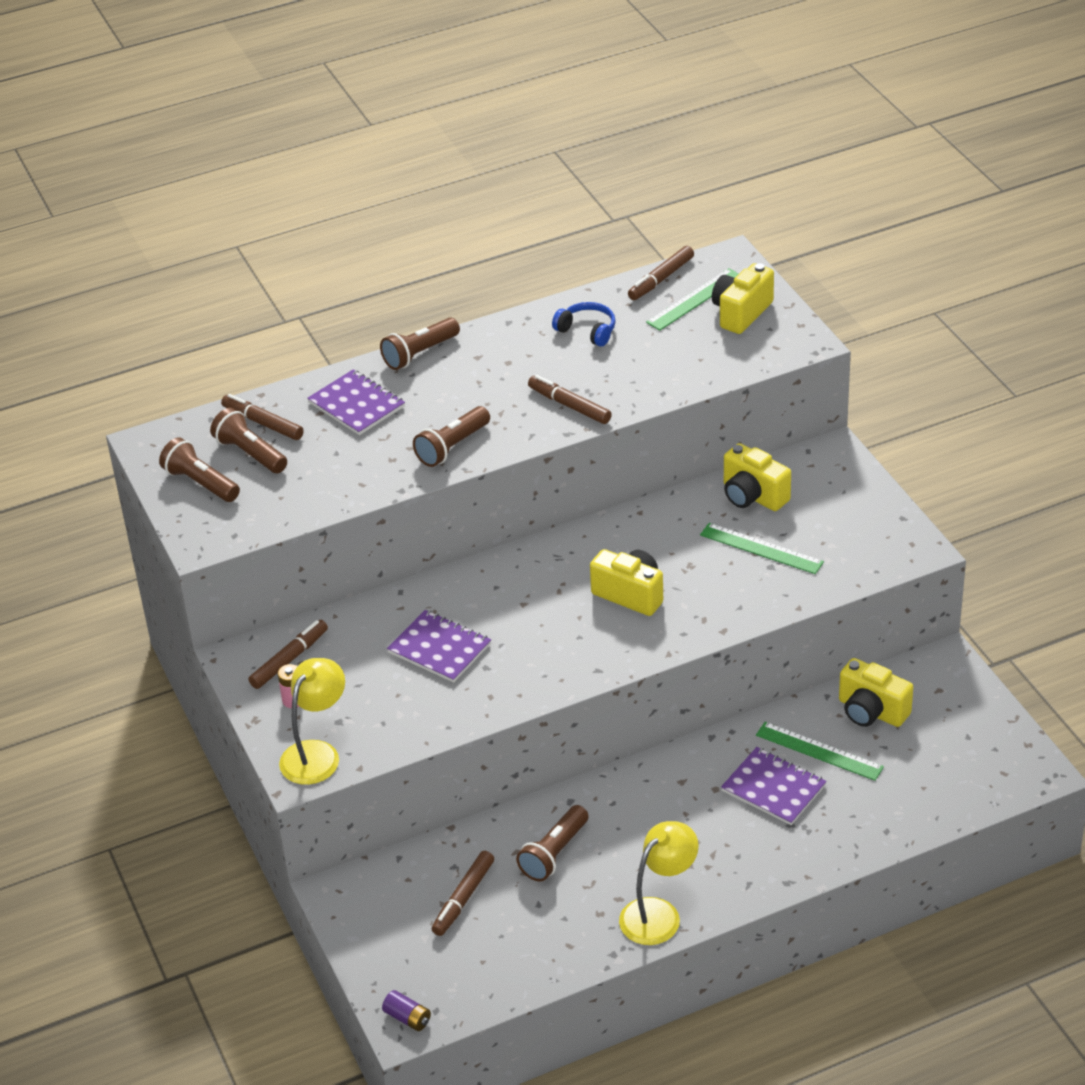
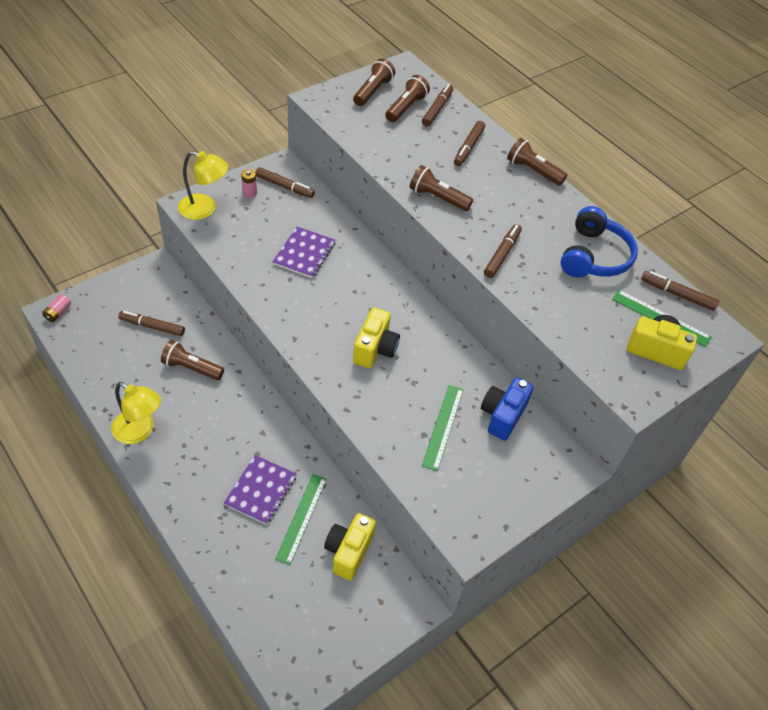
camera: 70 degrees right, 10 degrees up
purple notebook [307,369,405,435] -> brown marker [454,121,485,166]
purple battery [382,990,431,1031] -> pink battery [42,294,71,322]
blue headphones [552,302,616,347] -> blue headphones [561,206,638,277], size x1.70
yellow camera [724,443,791,511] -> blue camera [481,377,534,441]

